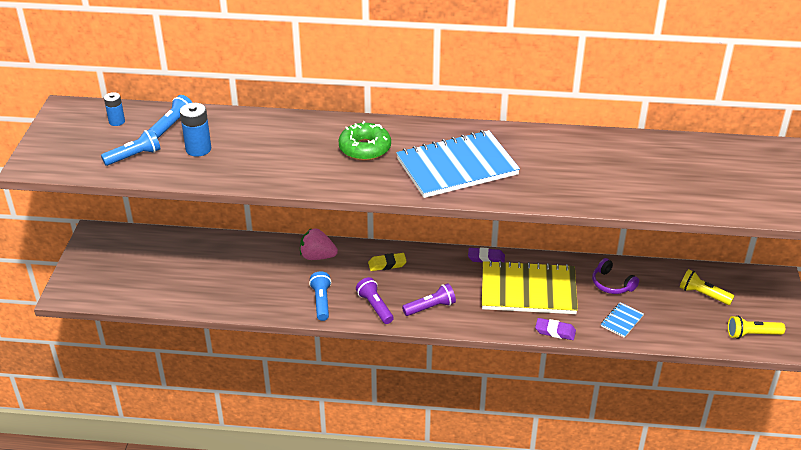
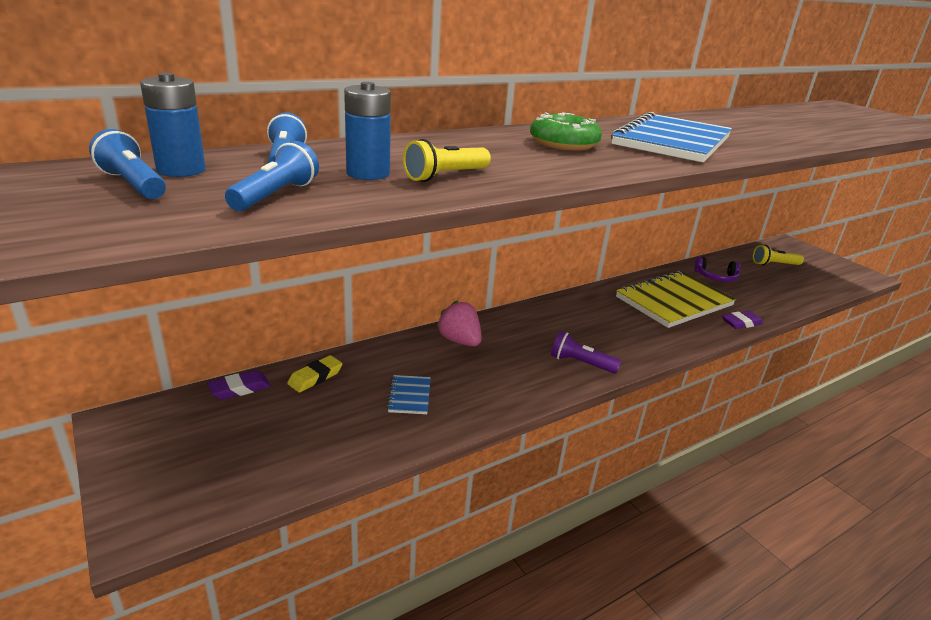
camera: 40 degrees left, 10 degrees down
blue battery [104,92,125,126] -> blue battery [140,73,206,177], size x1.54
pink strawberry [300,228,338,260] -> pink strawberry turned 75 degrees clockwise [437,301,482,346]
blue flashlight [309,272,331,321] -> blue flashlight moved to [89,129,166,199]
yellow eraser [368,253,407,271] -> yellow eraser moved to [287,355,342,393]
purple flashlight [402,283,456,316] -> none
purple eraser [468,247,505,263] -> purple eraser moved to [207,370,271,400]
blue notebook [601,302,644,338] -> blue notebook moved to [387,375,431,414]
yellow flashlight [728,316,785,339] -> yellow flashlight moved to [403,139,491,182]

